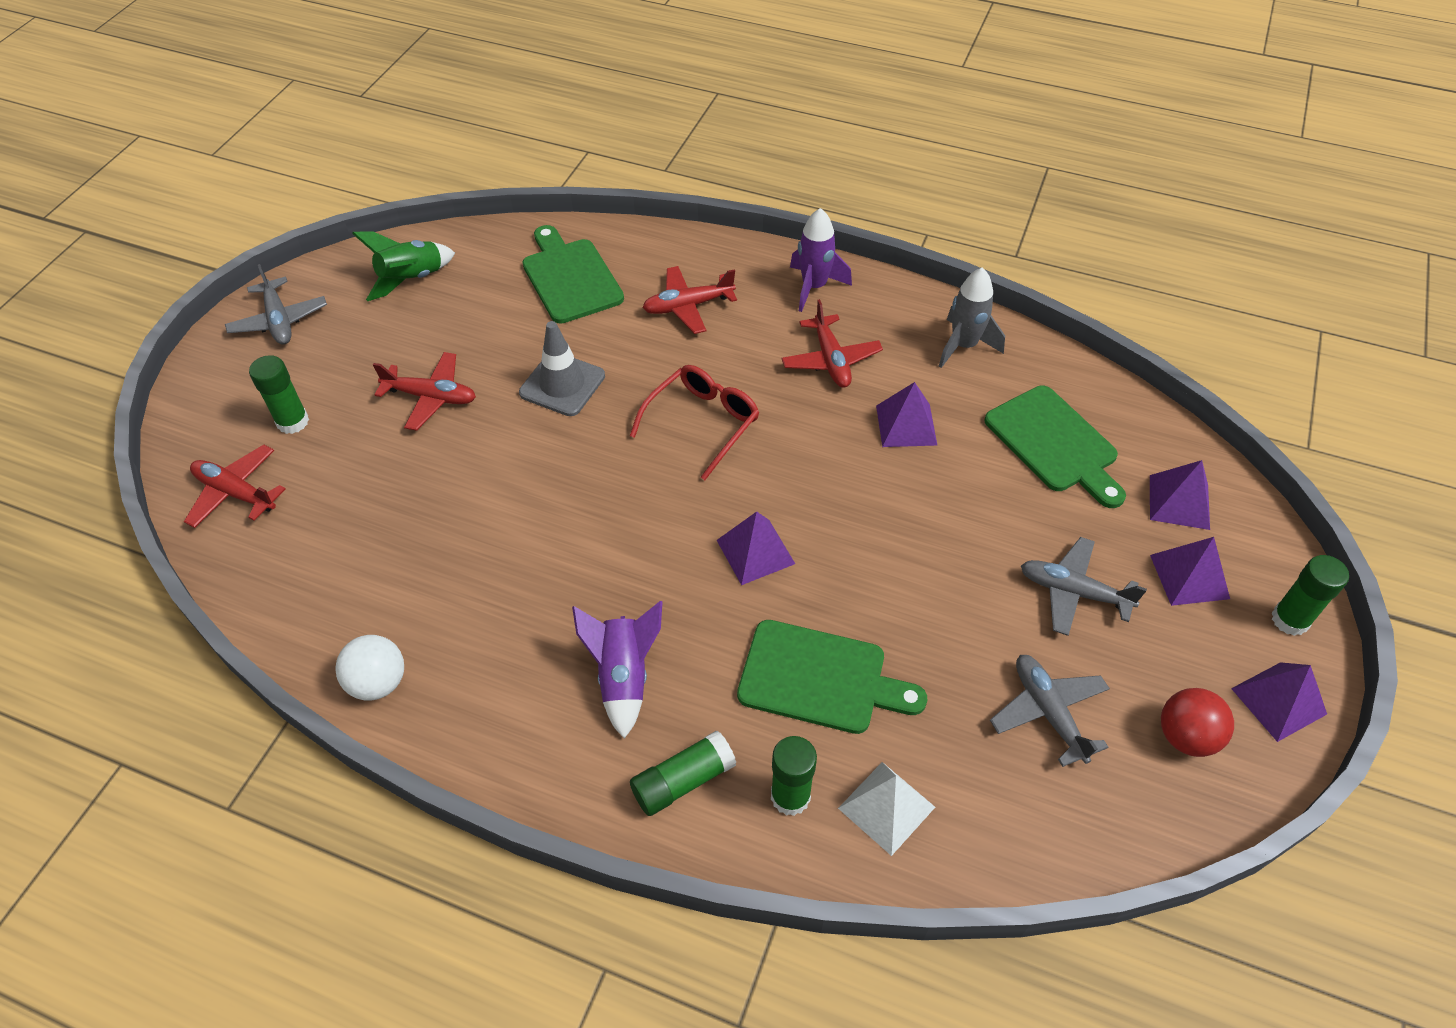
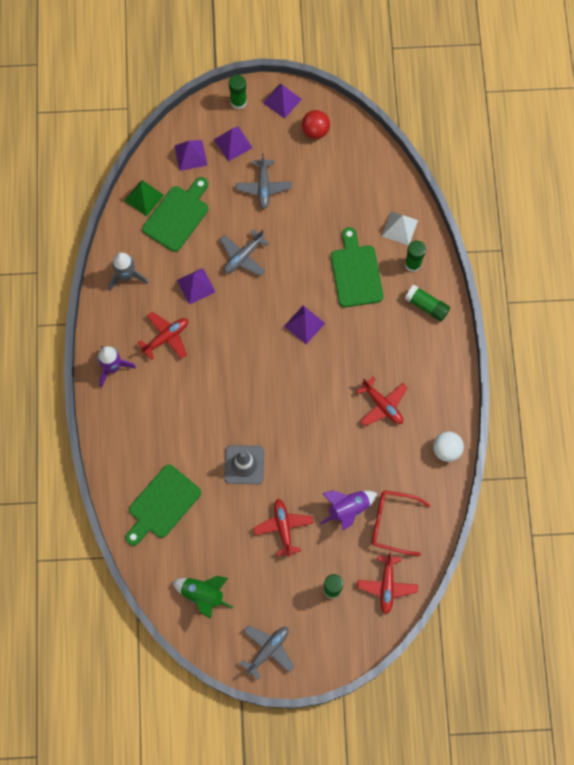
camera: 115 degrees left, 20 degrees up
purple rocket [572,601,663,739] -> purple rocket moved to [320,490,377,530]
red glasses [630,365,759,480] -> red glasses moved to [372,490,430,556]
red plane [643,266,737,334] -> red plane moved to [356,377,407,426]
grey plane [990,655,1110,767] -> grey plane moved to [220,229,270,276]
none -> green pyramid [124,180,164,217]

